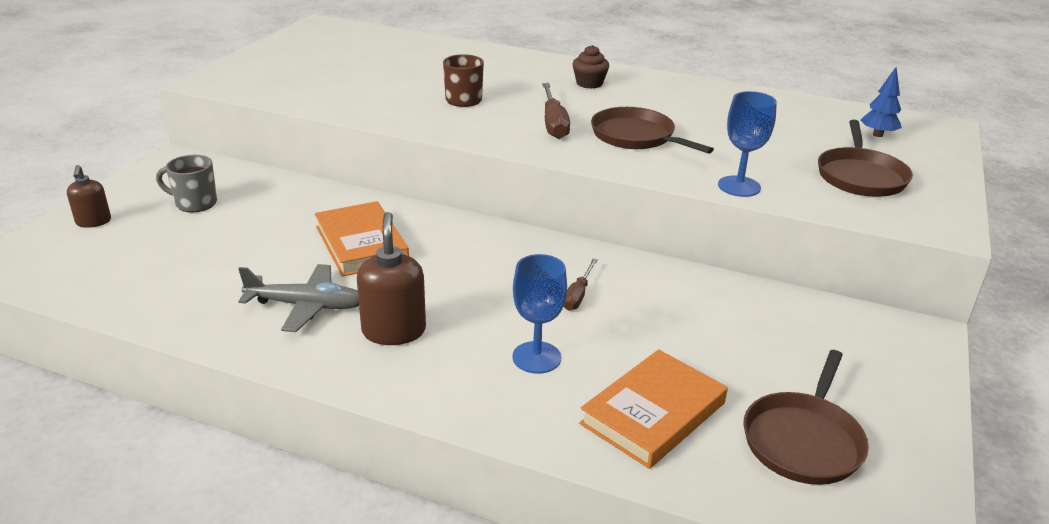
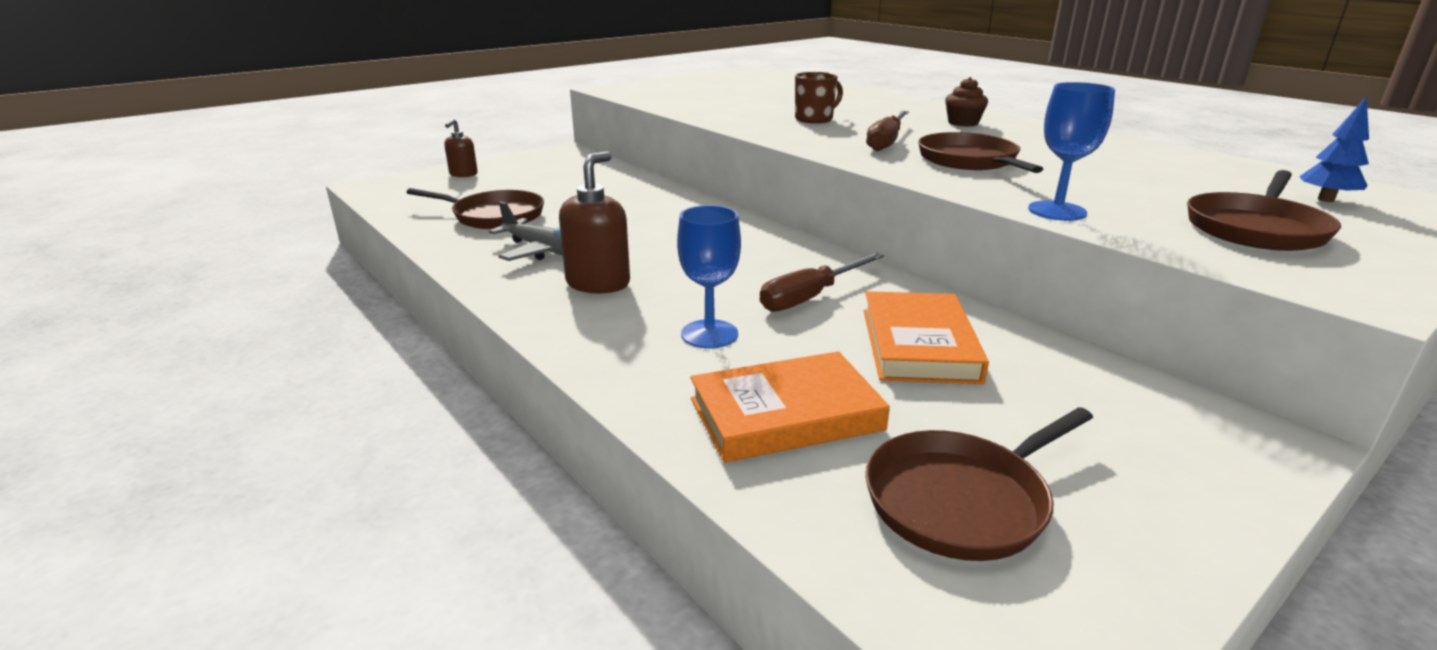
camera: 30 degrees right, 5 degrees down
grey mug [156,155,217,212] -> none
orange book [315,201,409,277] -> orange book moved to [864,291,989,384]
brown screwdriver [564,259,598,311] -> brown screwdriver [760,253,884,312], size x1.60
none -> brown pan [406,188,544,229]

